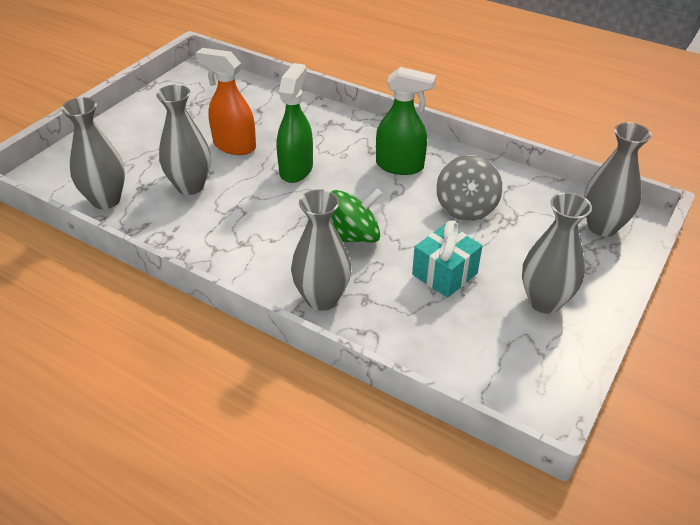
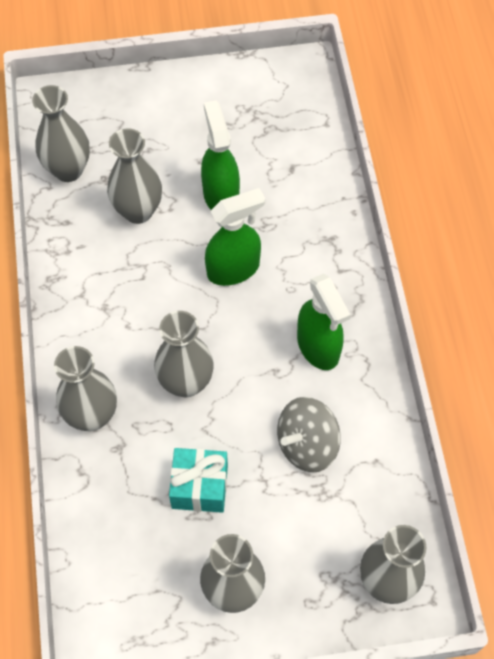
camera: 50 degrees right, 20 degrees up
orange spray bottle [196,48,256,155] -> green spray bottle [201,100,240,210]
green spinning top [331,188,383,242] -> grey vase [154,311,214,397]

